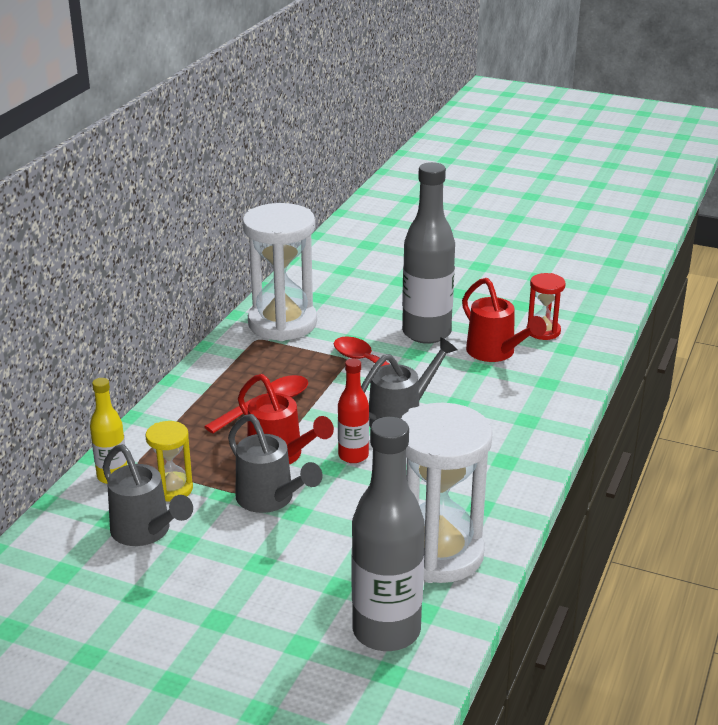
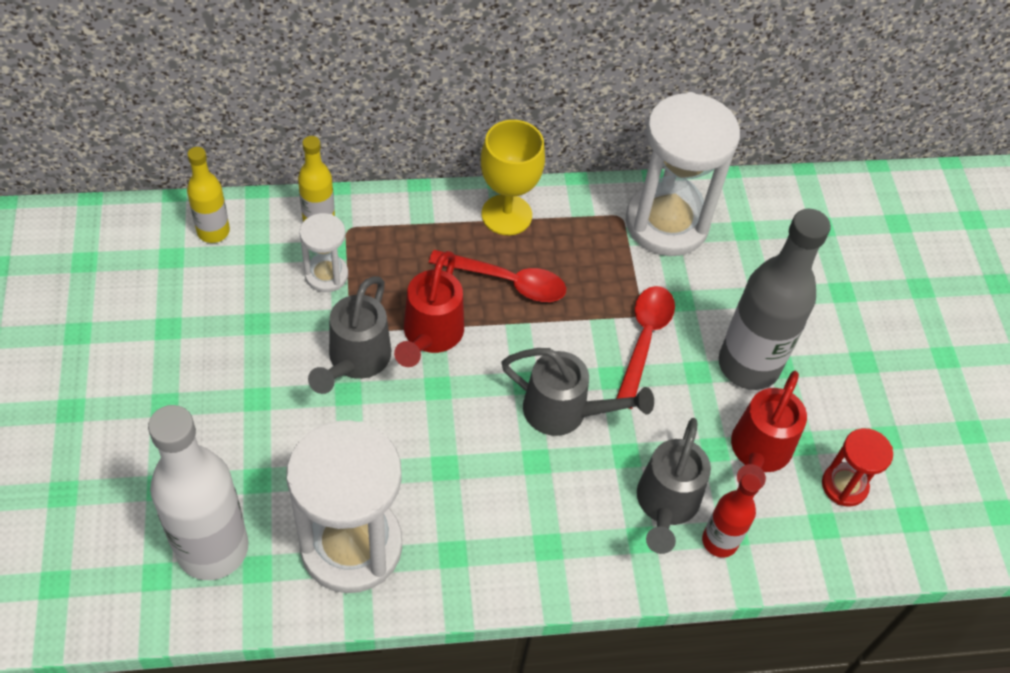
camera: 55 degrees right, 25 degrees up
grey watering can [103,444,193,546] -> grey watering can moved to [637,418,711,554]
yellow hourglass [145,421,193,502] -> white hourglass [299,213,348,292]
red bottle [338,359,369,463] -> red bottle moved to [702,473,761,558]
grey bottle [351,417,425,651] -> white bottle [148,405,249,580]
none -> yellow bottle [187,147,230,243]
none -> yellow goblet [481,120,545,235]

